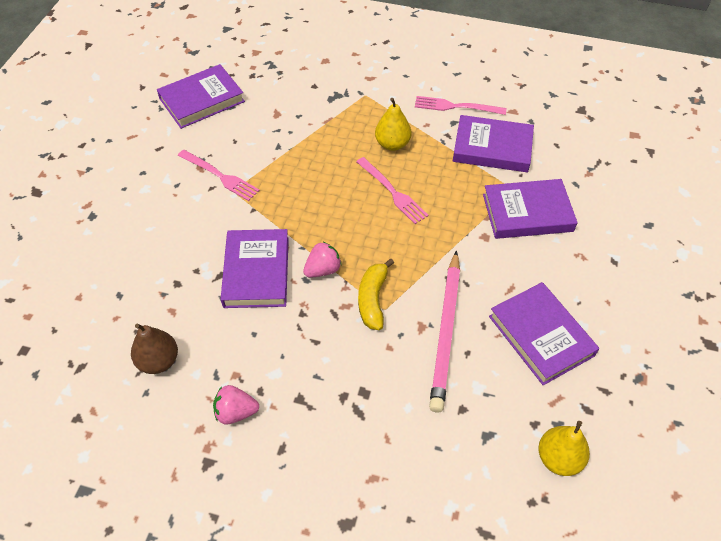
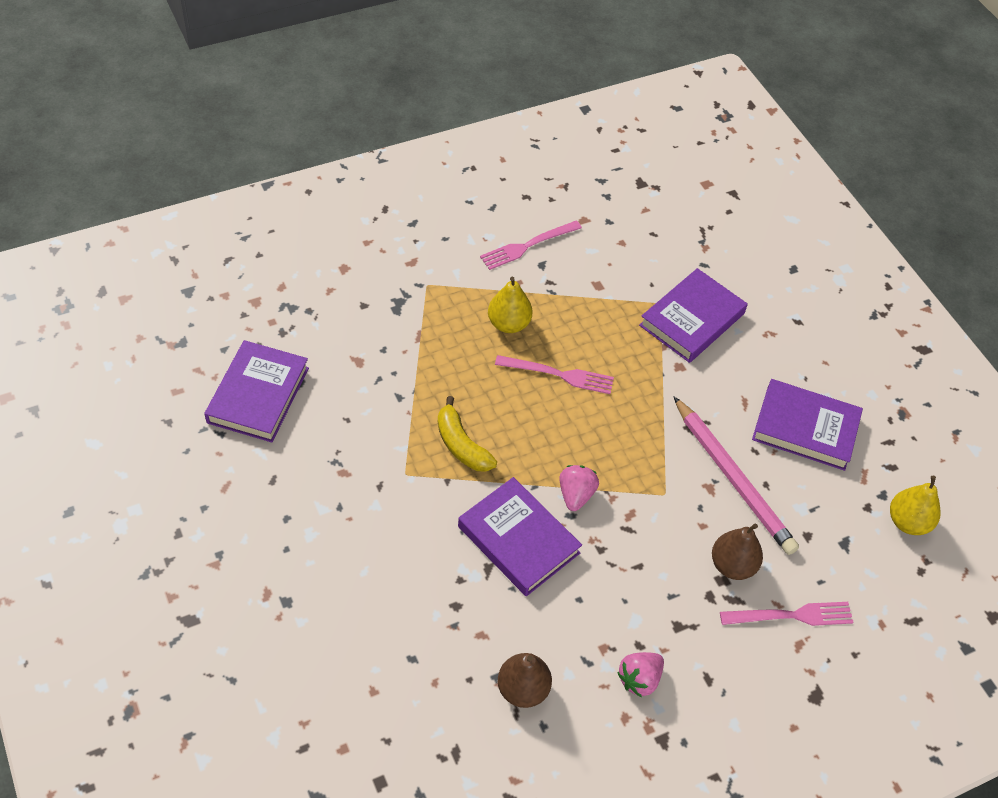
camera: 45 degrees left, 0 degrees up
pink fork [178,150,260,201] -> pink fork moved to [720,602,854,626]
yellow banana [358,259,394,330] -> yellow banana moved to [438,396,497,472]
purple book [453,115,534,172] -> none
none -> brown pear [712,523,763,580]

